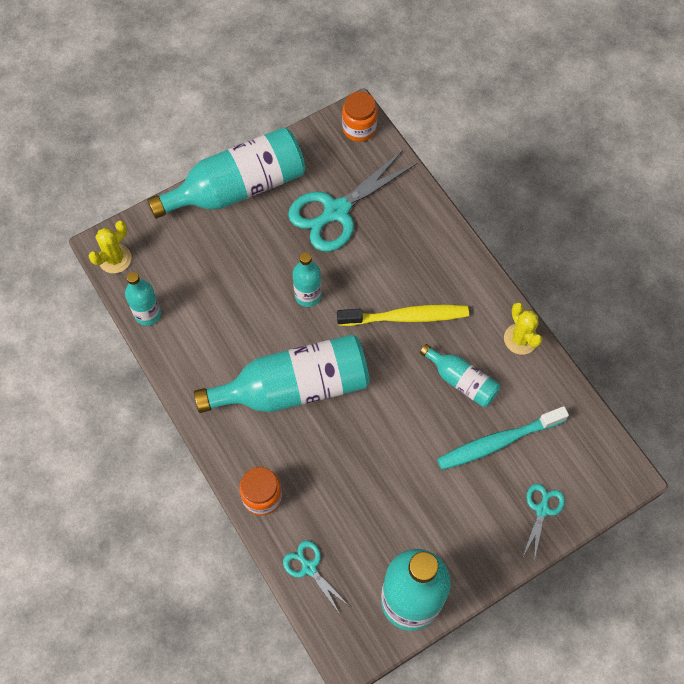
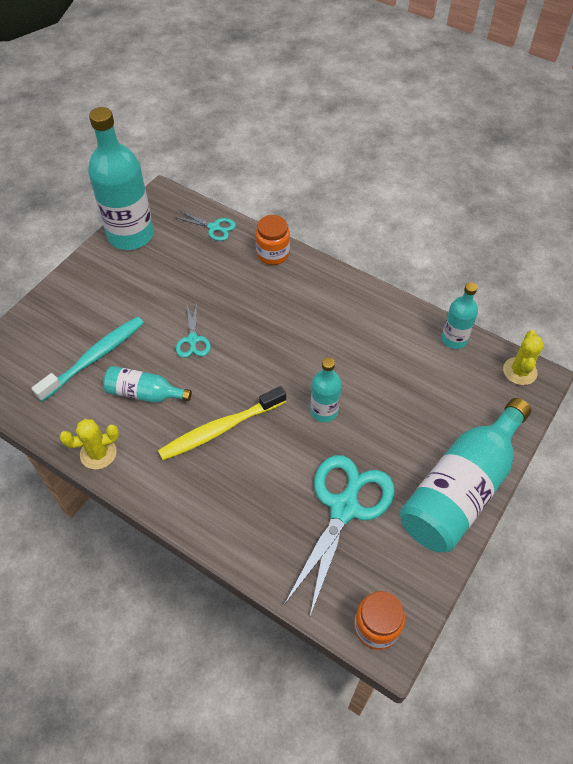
camera: 155 degrees right, 10 degrees down
turquoise bottle [194,334,370,413] -> none
yellow cactus [504,302,542,355] -> yellow cactus turned 60 degrees counterclockwise [60,419,119,470]
turquoise scissors [522,484,565,561] -> turquoise scissors moved to [176,303,211,358]

